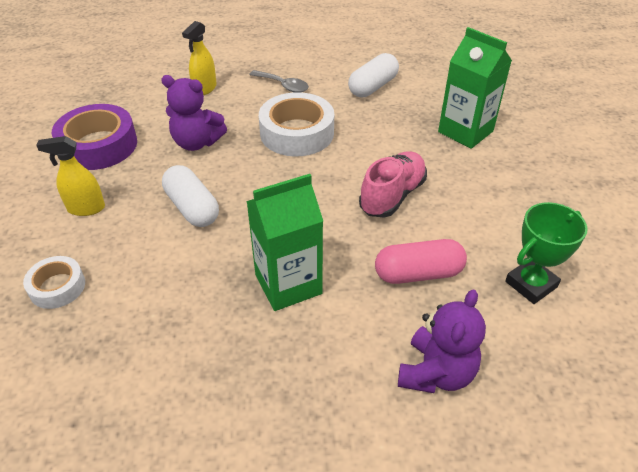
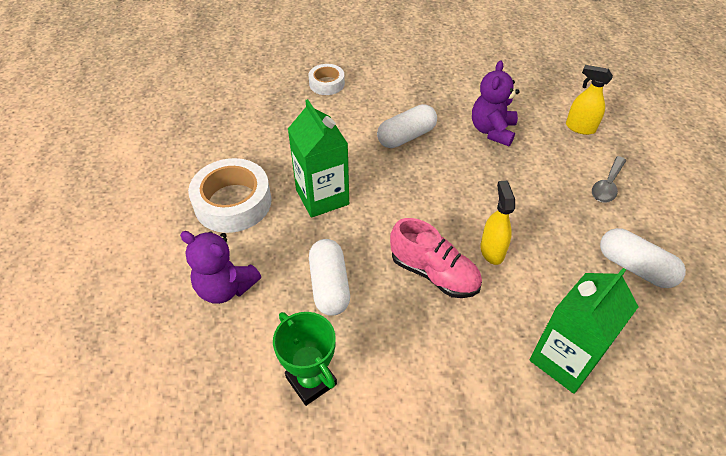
camera: 90 degrees right, 5 degrees up
yellow spray bottle [36,136,105,216] -> yellow spray bottle moved to [480,181,515,265]
purple tape [52,104,137,170] -> none
white tape [259,92,334,157] -> white tape moved to [188,158,272,233]
pink capsule [375,239,467,284] -> white capsule [309,239,350,316]

